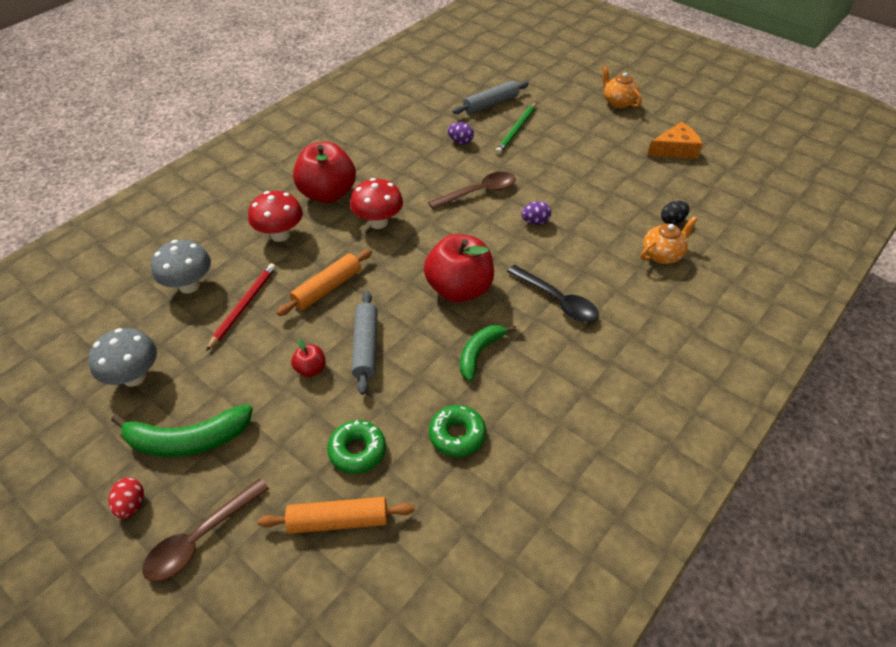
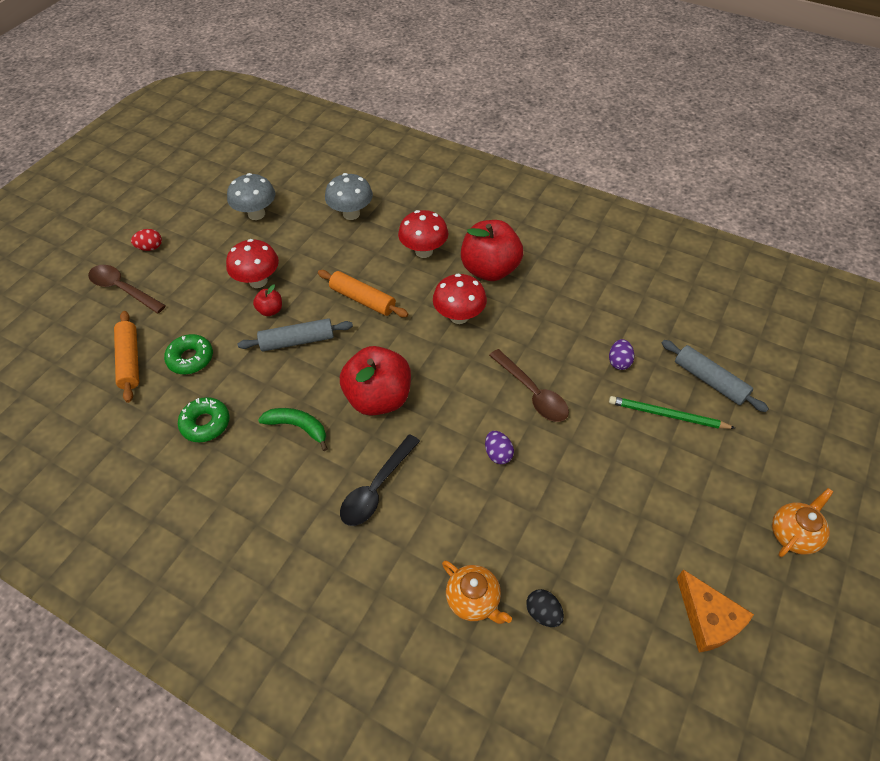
camera: 80 degrees right, 5 degrees up
green banana [111,404,253,457] -> none
red pencil [206,263,276,351] -> none
none -> red mushroom [226,239,279,288]

